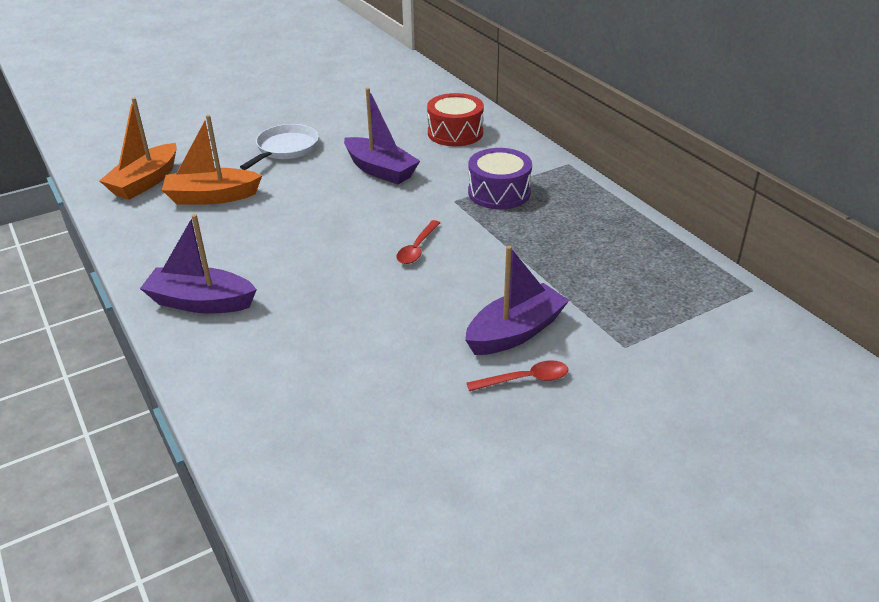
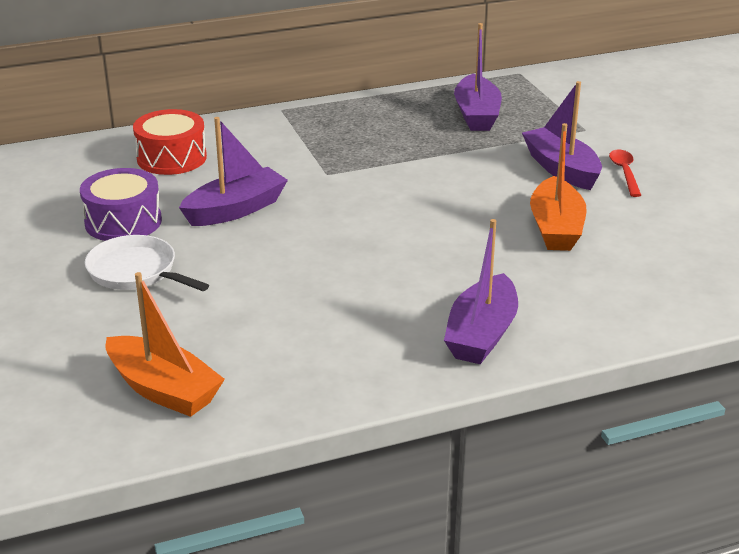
camera: 80 degrees left, 5 degrees down
orange boat [162,115,262,205] -> orange boat moved to [530,123,587,251]
red spoon [396,220,440,264] -> none
purple drum [468,148,532,209] -> purple drum moved to [80,168,162,241]
none -> purple boat [454,23,502,131]

